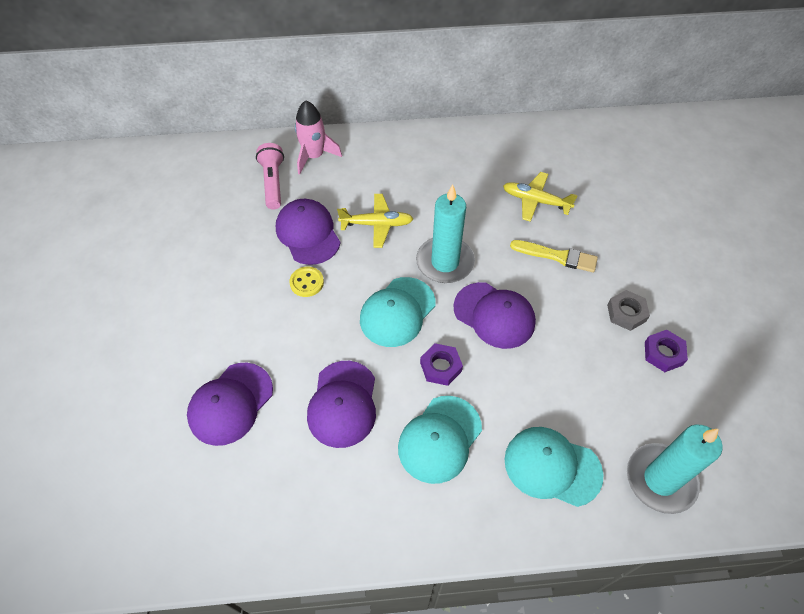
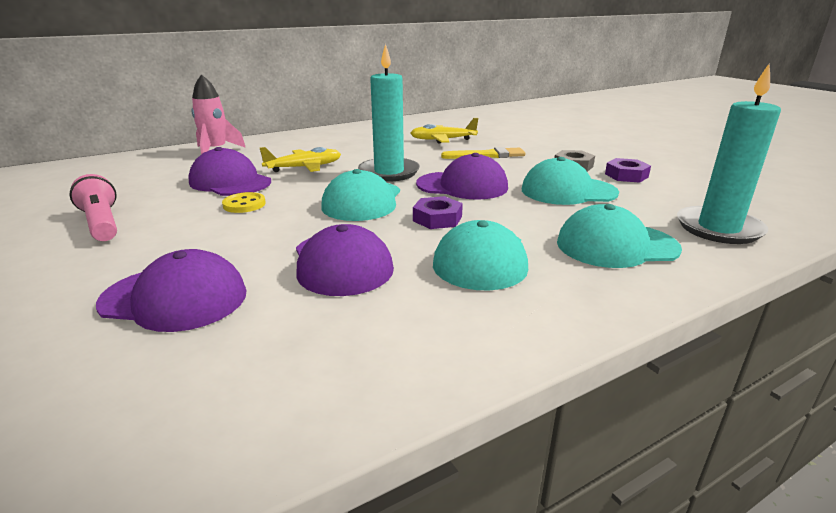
camera: 25 degrees left, 30 degrees down
purple cap [187,363,273,446] -> purple cap turned 90 degrees counterclockwise [96,249,247,332]
pink flashlight [256,143,284,209] -> pink flashlight moved to [69,174,117,241]
none -> turquoise cap [522,157,619,205]

